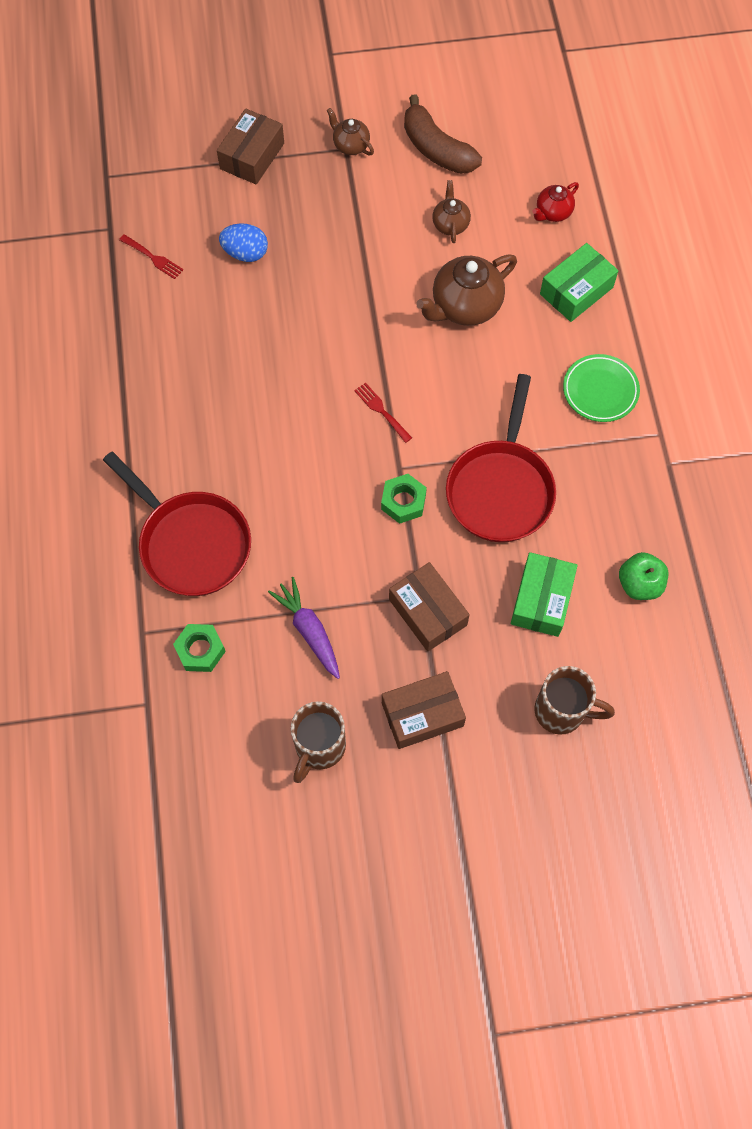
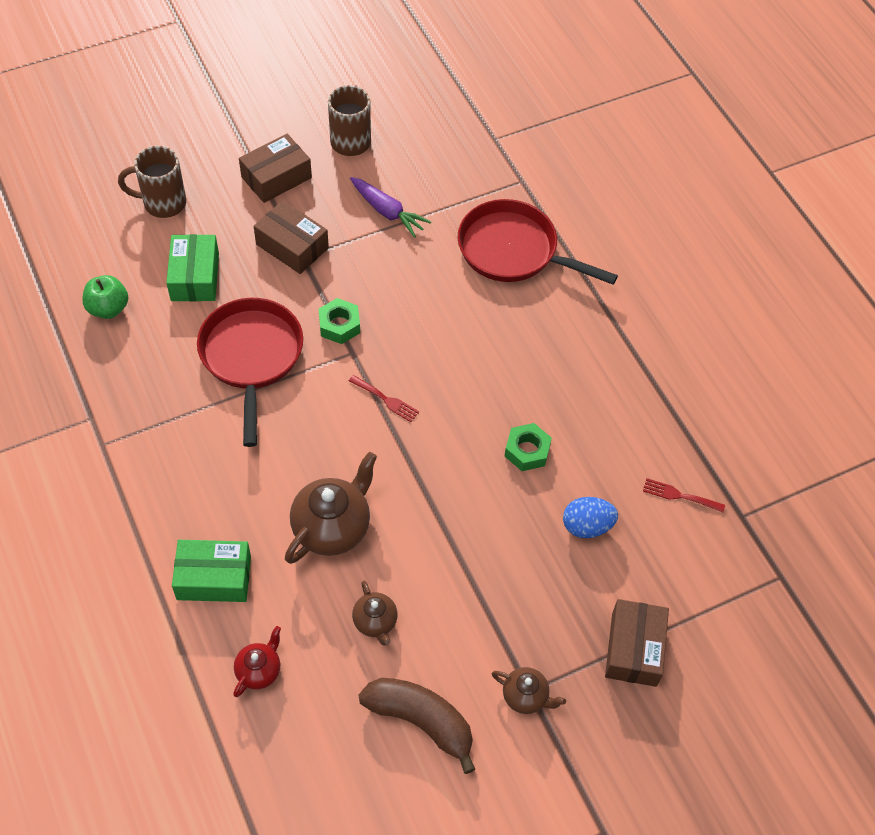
camera: 160 degrees right, 10 degrees down
green nut [173,624,226,672] -> green nut moved to [505,423,552,471]
green box [540,243,618,322] -> green box turned 60 degrees clockwise [172,540,251,602]
green plate [563,354,640,422] -> none

